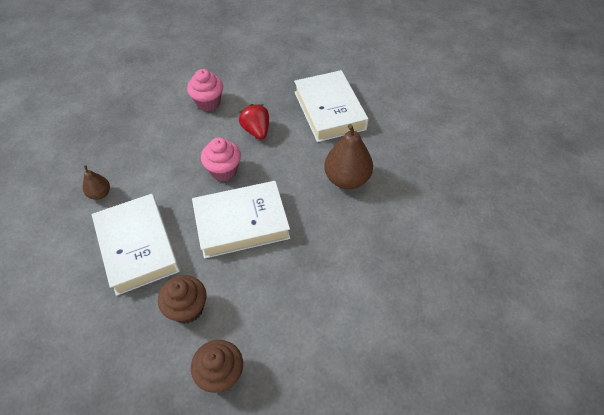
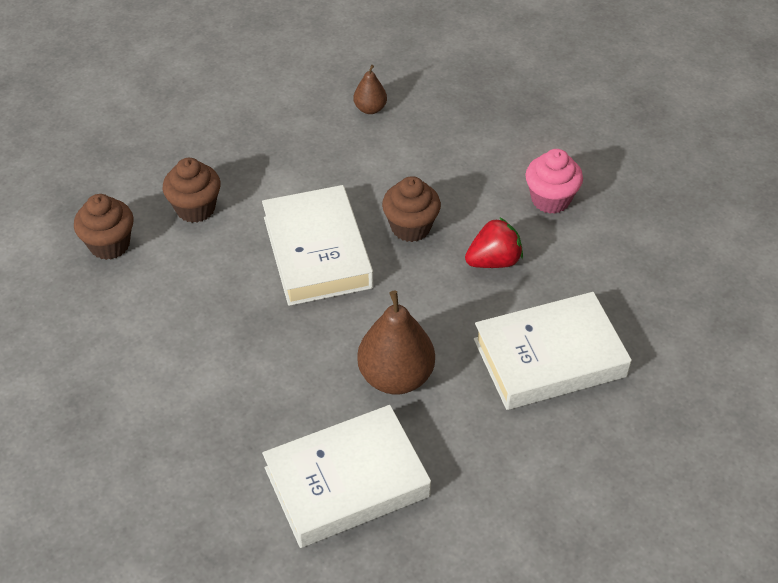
camera: 90 degrees right, 5 degrees down
white book [92,194,180,296] -> white book moved to [262,405,431,548]
pink cupcake [201,137,241,181] -> brown cupcake [382,176,441,242]

